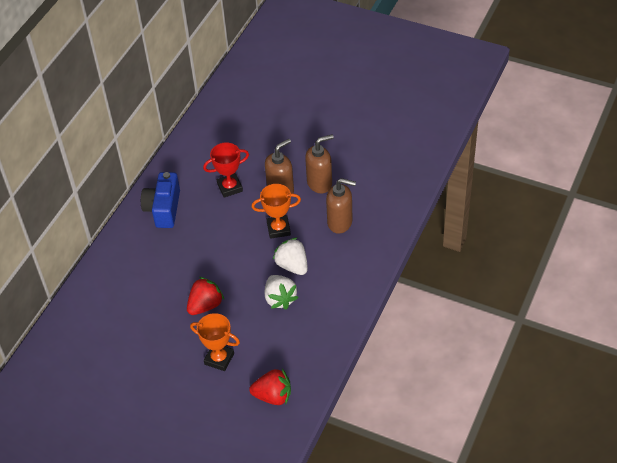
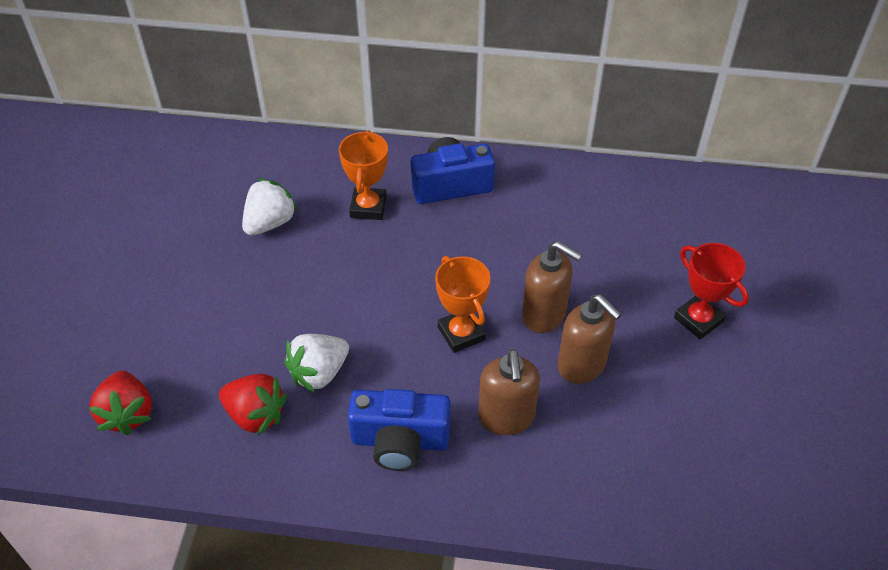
camera: 70 degrees right, 0 degrees up
red strawberry [187,277,224,315] -> red strawberry moved to [219,374,287,436]
orange trophy [190,313,240,371] -> orange trophy moved to [339,130,388,220]
red trophy [203,142,249,198] -> red trophy moved to [674,243,749,339]
white strawberry [273,237,308,275] -> white strawberry moved to [242,178,298,235]
none -> blue camera [348,389,450,471]

